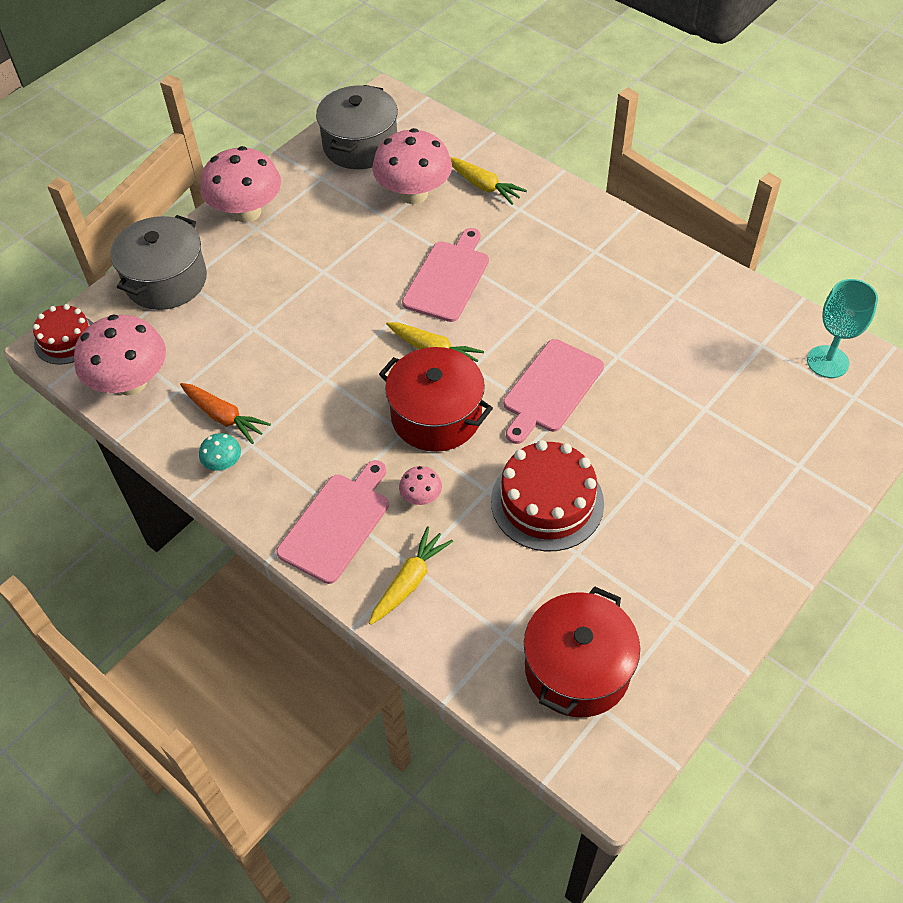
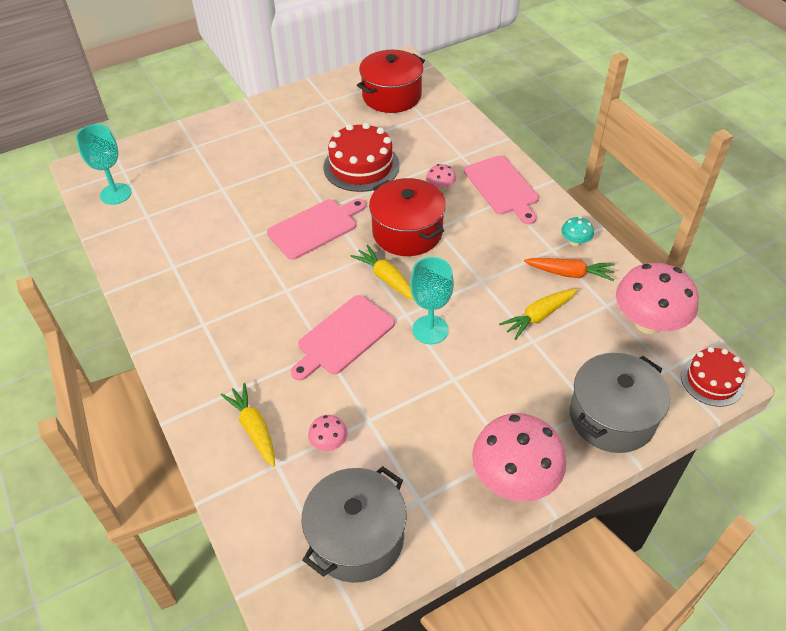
camera: 160 degrees left, 5 degrees down
orange carrot [180,383,271,444] -> orange carrot turned 135 degrees clockwise [524,258,615,281]
pink cutting board [277,460,389,584] -> pink cutting board turned 75 degrees counterclockwise [464,155,539,224]
yellow carrot [369,526,453,625] -> yellow carrot moved to [499,289,578,340]
pink mushroom [372,128,452,204] -> pink mushroom [308,415,348,451], size x0.45
none -> turquoise goblet [410,257,454,345]

